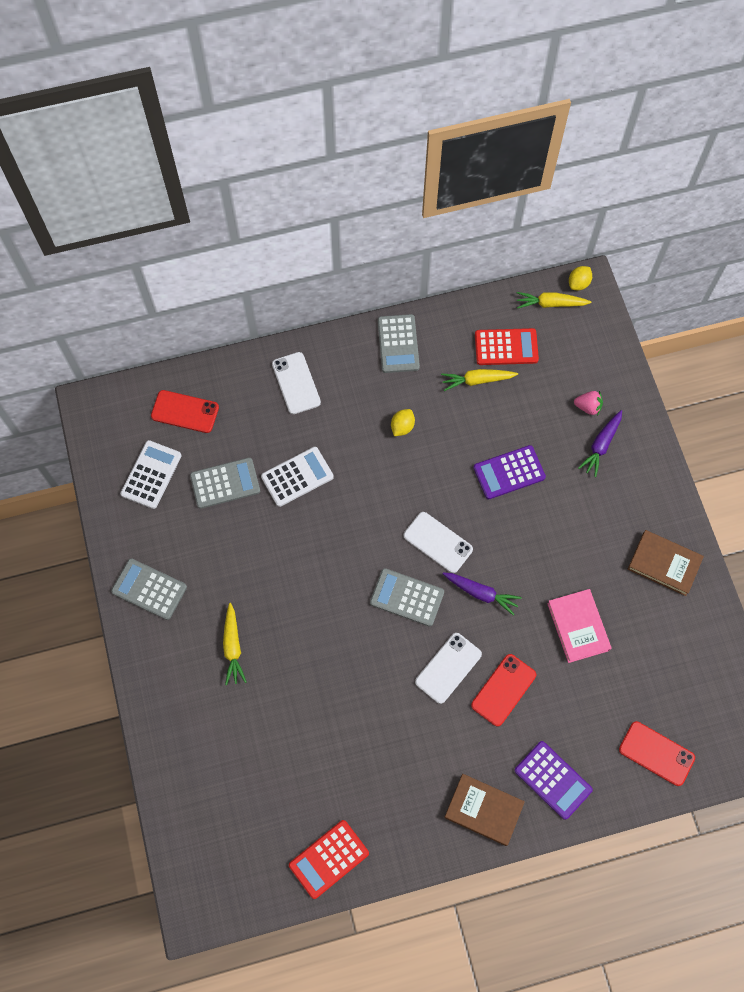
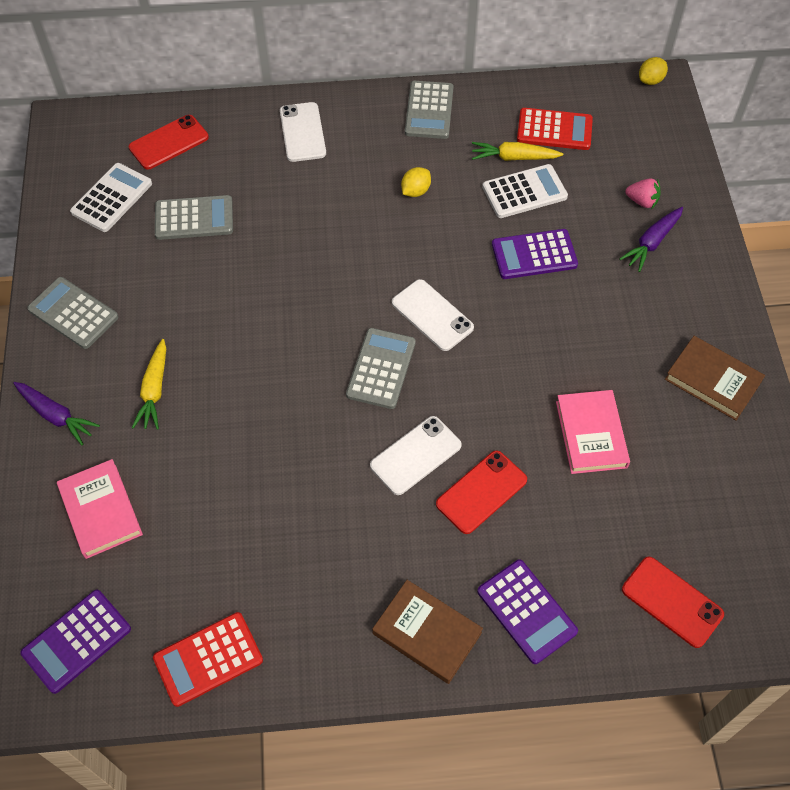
camera: 10 degrees right, 10 degrees down
red phone [151,390,219,433] -> red phone turned 60 degrees counterclockwise [129,115,209,170]
white calculator [261,447,334,507] -> white calculator moved to [482,164,568,218]
grey calculator [370,568,444,626] -> grey calculator turned 75 degrees clockwise [346,328,416,409]
purple carrot [443,573,522,616] -> purple carrot moved to [13,382,100,445]
yellow carrot [516,292,591,309] -> none
none -> purple calculator [21,590,131,694]
none -> pink book [57,459,143,559]

